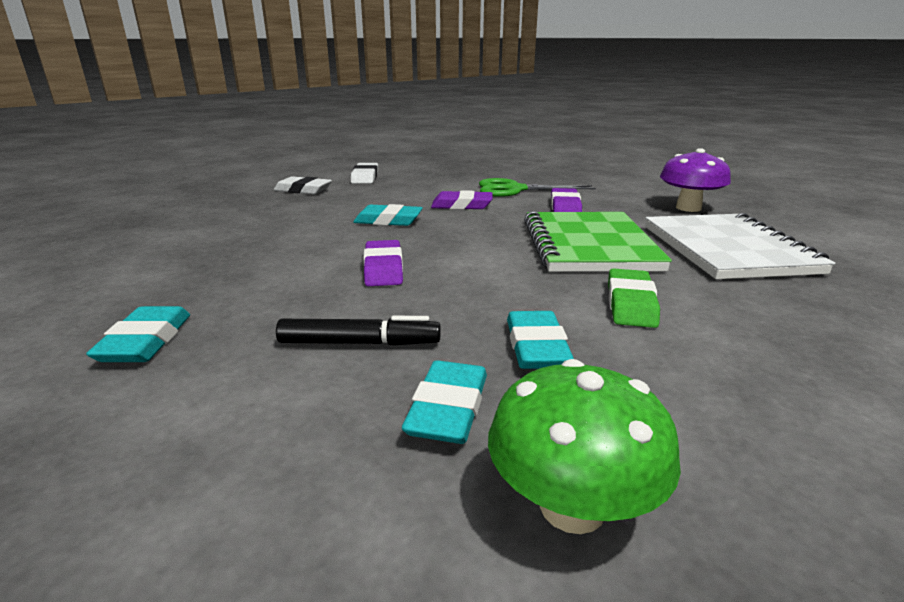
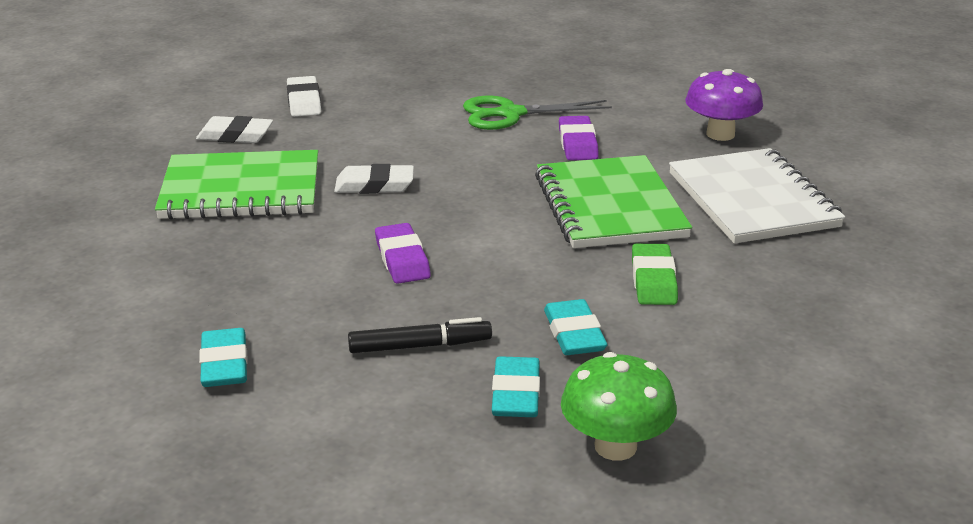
camera: 10 degrees left, 5 degrees up
turquoise eraser [353,204,423,226] -> white eraser [334,164,414,194]
purple eraser [431,190,493,209] -> none
none -> green notebook [155,150,318,220]

